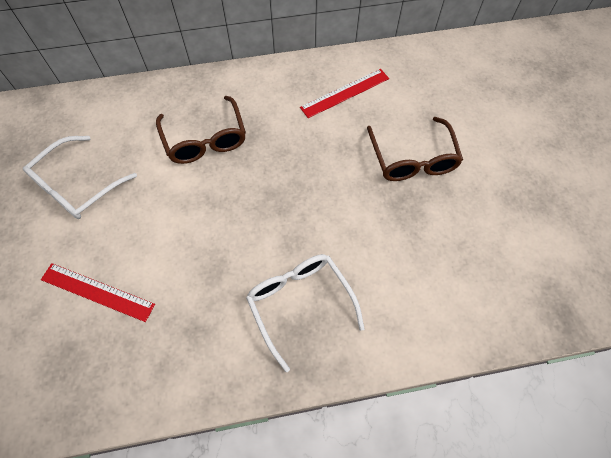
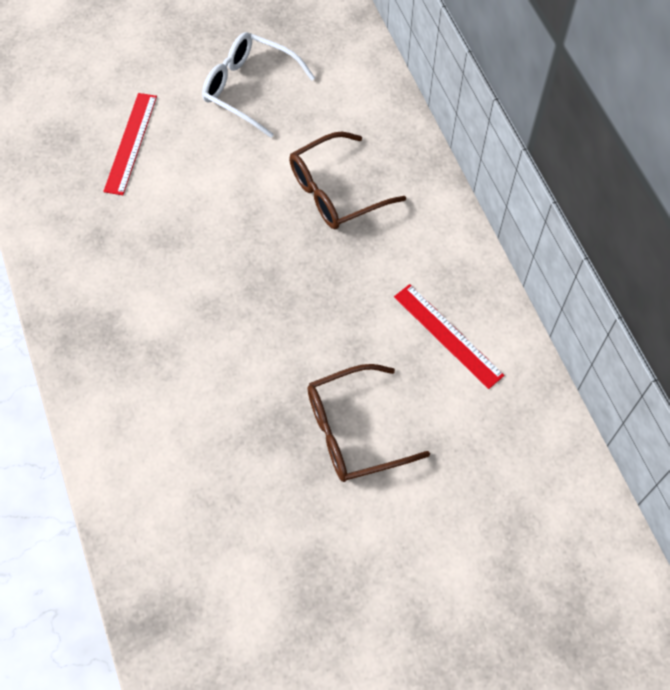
camera: 80 degrees right, 0 degrees up
white glasses [246,254,365,372] -> none

